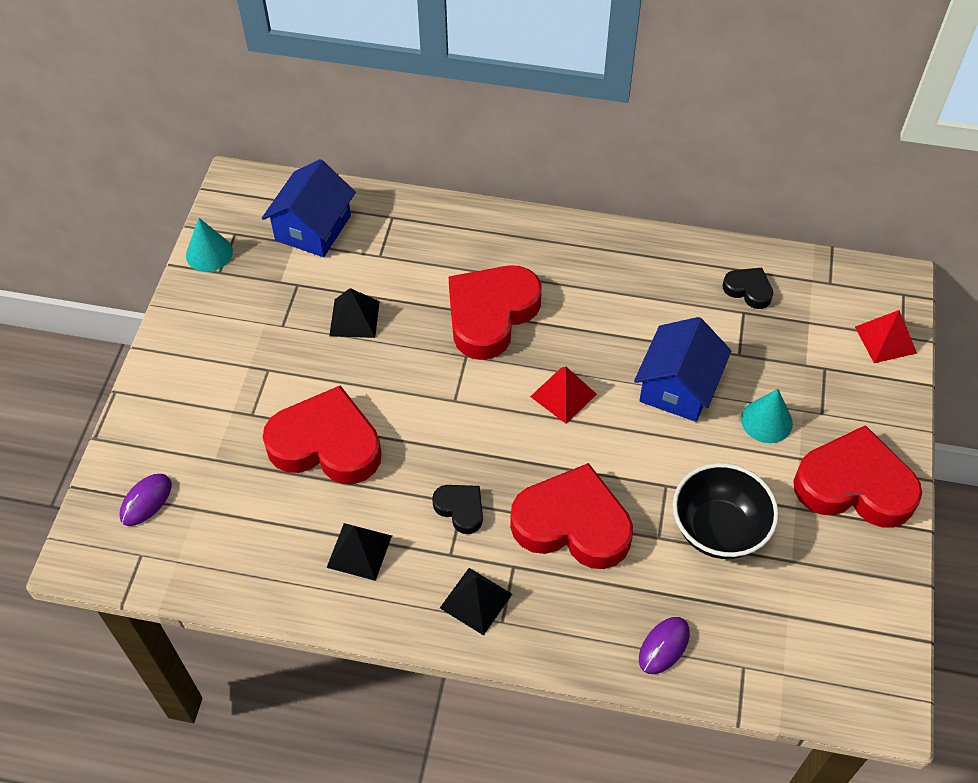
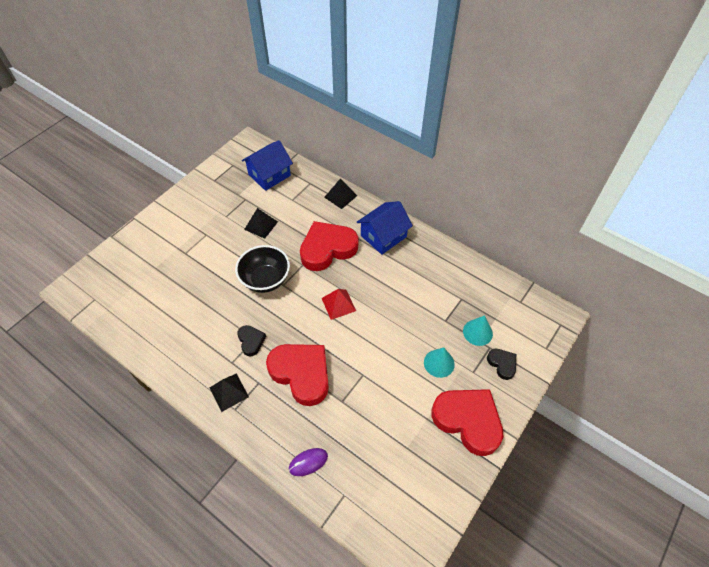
camera: 25 degrees right, 0 degrees up
purple mouse [119,474,172,526] -> none
turquoise cone [186,218,233,272] -> turquoise cone moved to [463,315,493,346]
red heart [263,385,381,484] -> none
black pyramid [327,523,392,581] -> black pyramid moved to [324,179,357,209]
blue house [634,317,731,422] -> blue house moved to [357,201,413,255]
black bowl [673,463,779,559] -> black bowl moved to [235,245,290,293]
black heart [723,268,773,309] -> black heart moved to [487,349,516,380]
red pyramid [855,310,917,363] -> none

